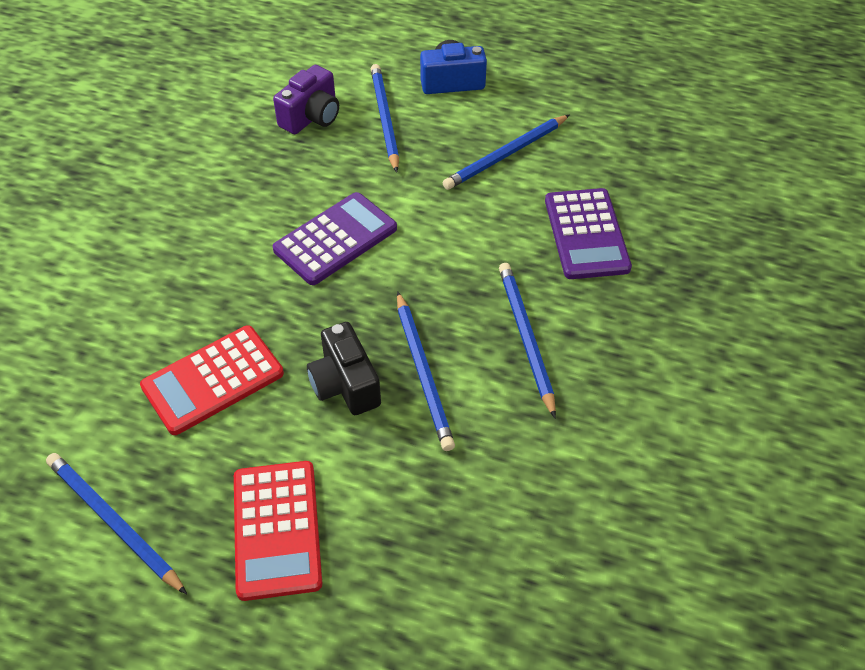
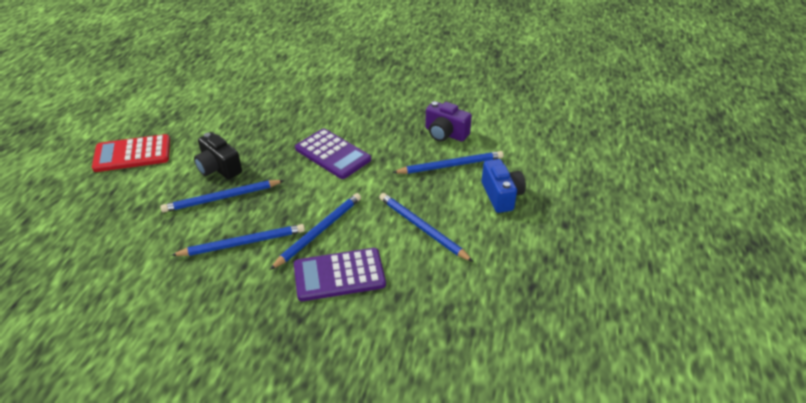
camera: 85 degrees right, 10 degrees down
blue pencil [46,453,187,594] -> blue pencil moved to [270,193,361,270]
red calculator [140,325,284,435] -> none
black camera [307,322,381,415] -> black camera turned 105 degrees counterclockwise [194,132,242,179]

